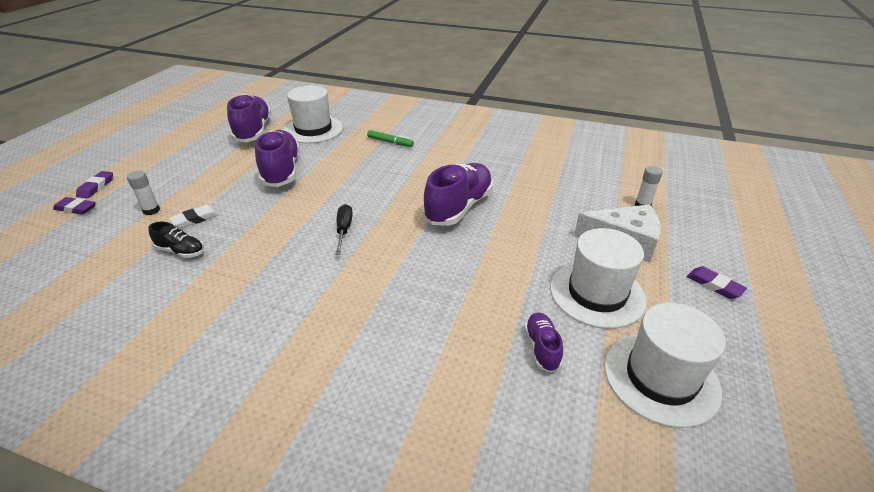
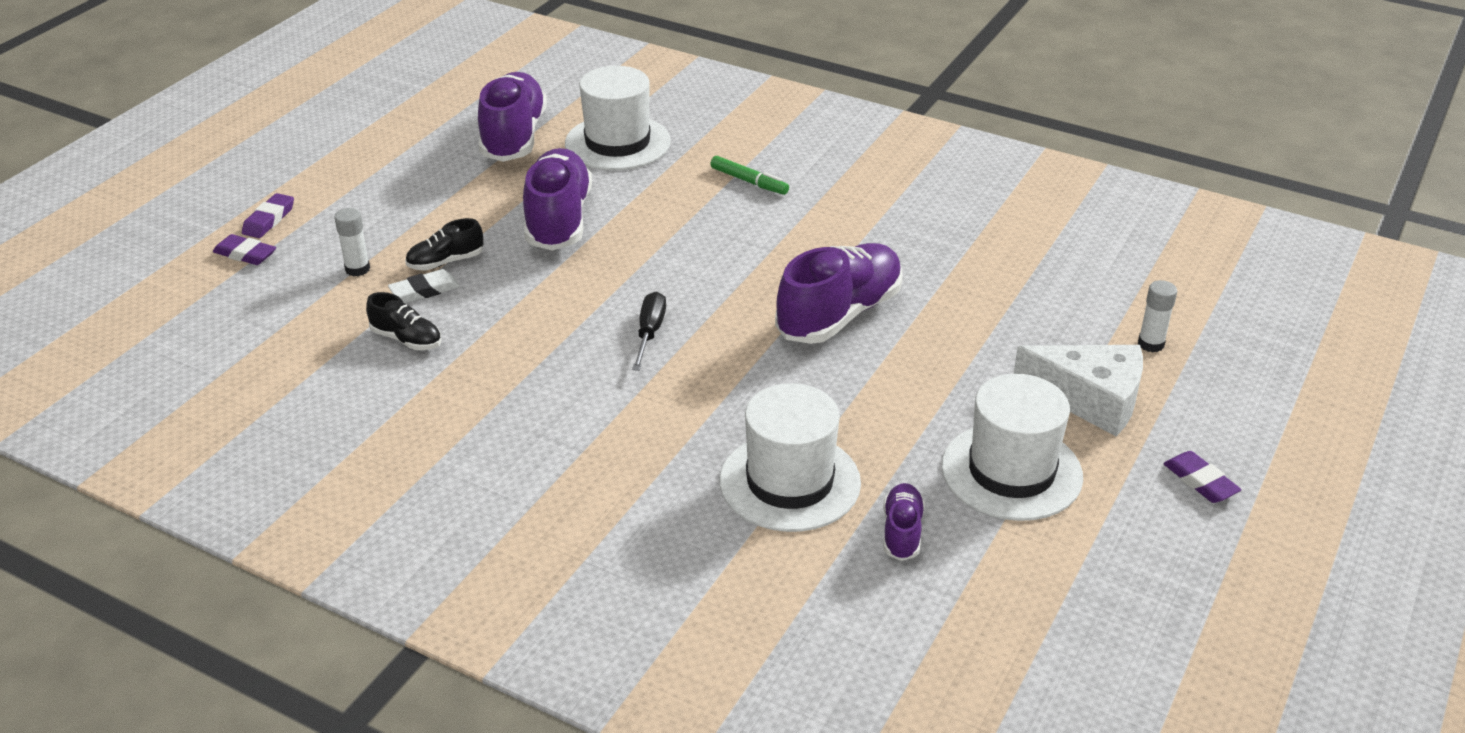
camera: 10 degrees right, 0 degrees up
white hat [604,303,726,428] -> white hat moved to [720,383,861,532]
none -> black shoe [405,218,483,270]

